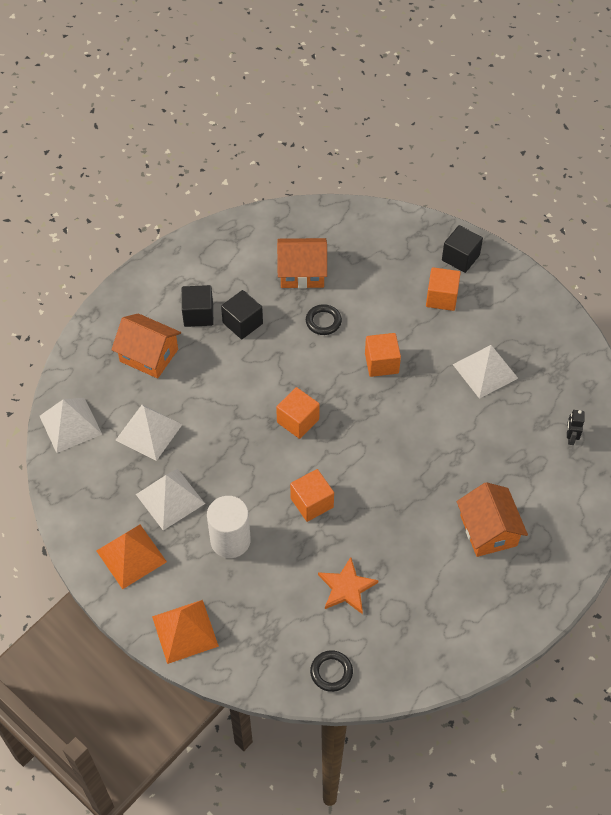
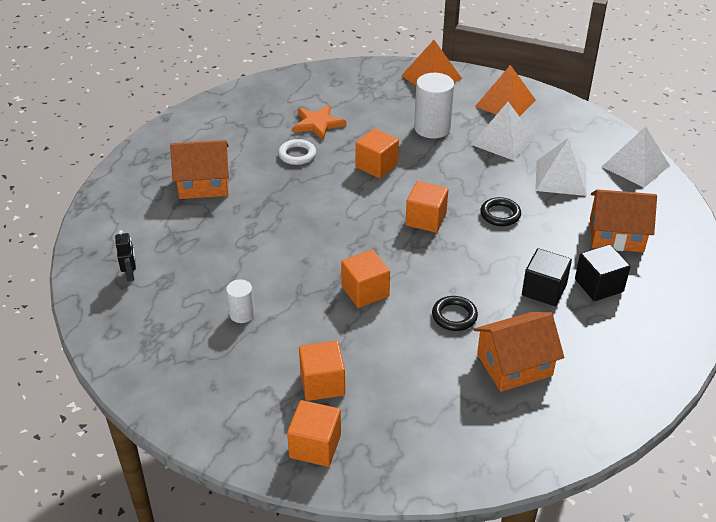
camera: 160 degrees right, 15 degrees down
black ring [310,650,353,692] -> black ring moved to [480,197,521,226]
black cube [442,225,483,273] -> orange cube [287,400,341,467]
white pyramid [453,345,518,399] -> white cylinder [226,279,255,323]
orange house [457,482,528,557] -> orange house turned 60 degrees counterclockwise [170,140,229,199]
none -> white ring [278,139,316,165]

